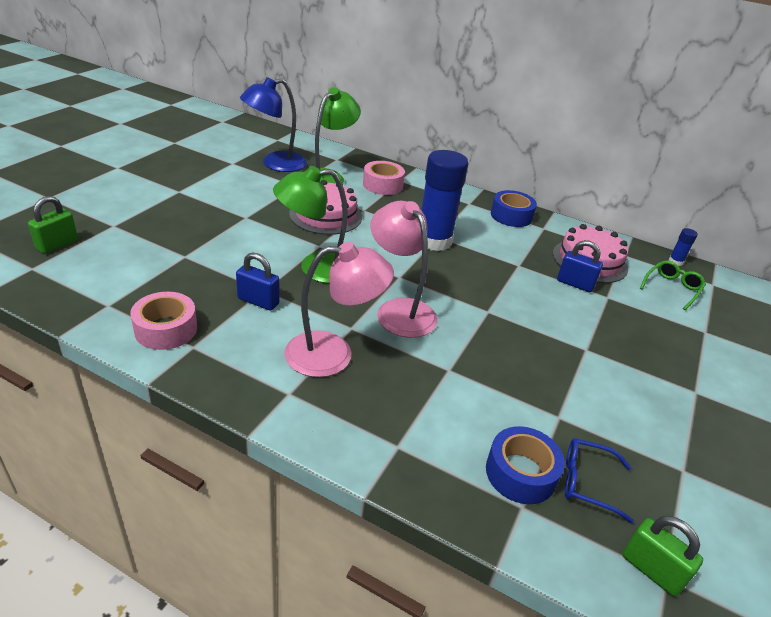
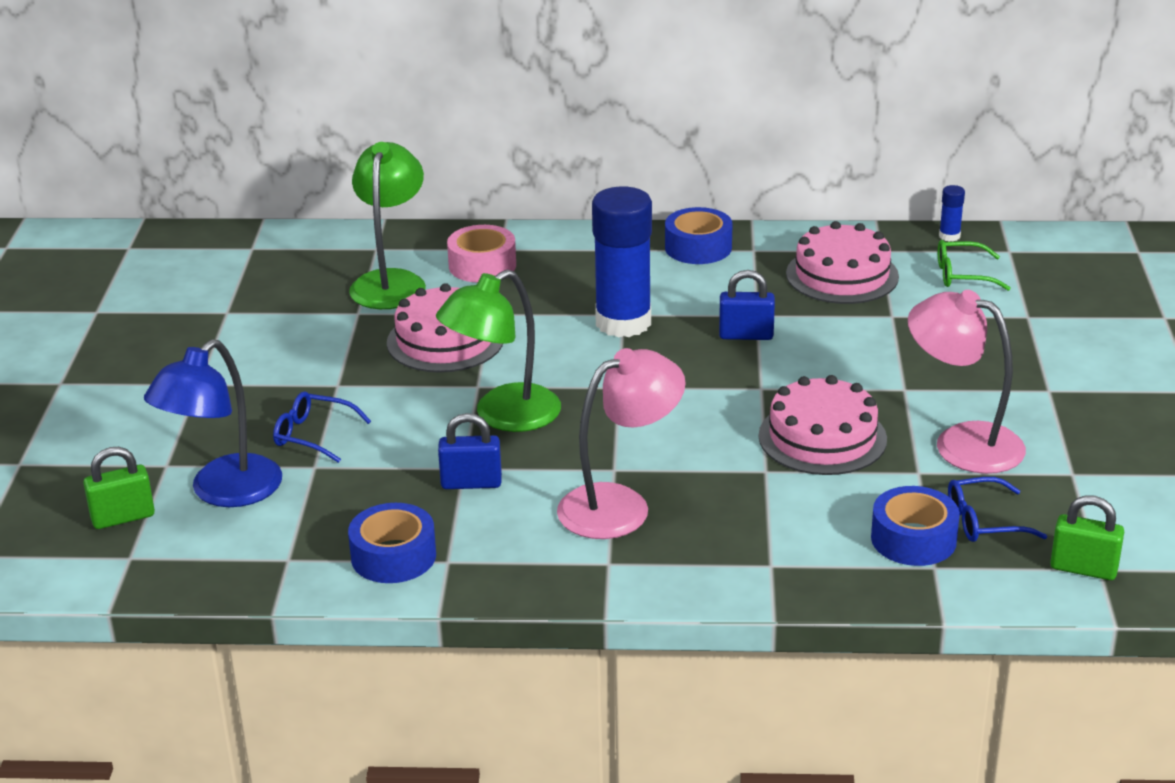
camera: 20 degrees left, 5 degrees down
green padlock [28,196,78,254] -> green padlock turned 60 degrees clockwise [83,447,155,529]
pink tape [130,292,197,350] -> blue tape [348,503,436,583]
blue lamp [240,77,307,172] -> blue lamp moved to [144,339,282,507]
pink lamp [370,201,438,338] -> pink lamp moved to [908,290,1026,474]
blue padlock [557,240,603,292] -> blue padlock moved to [719,270,775,340]
green glasses [640,261,706,310] -> green glasses turned 105 degrees counterclockwise [938,240,1011,291]
none -> blue glasses [273,392,371,463]
none -> pink cake [758,375,887,475]

